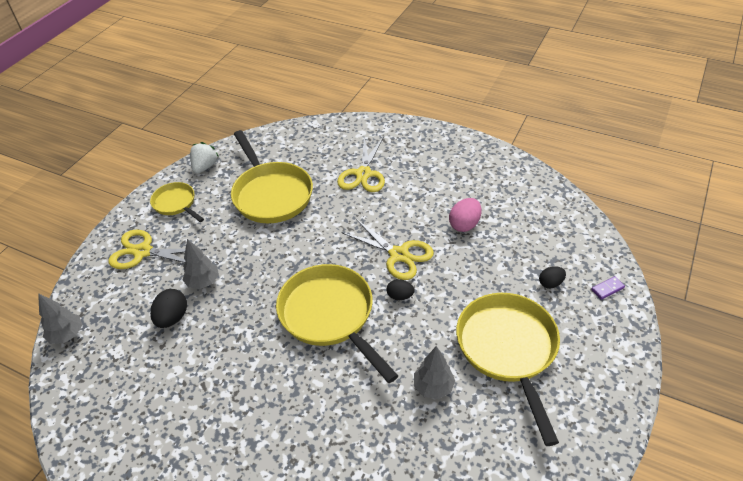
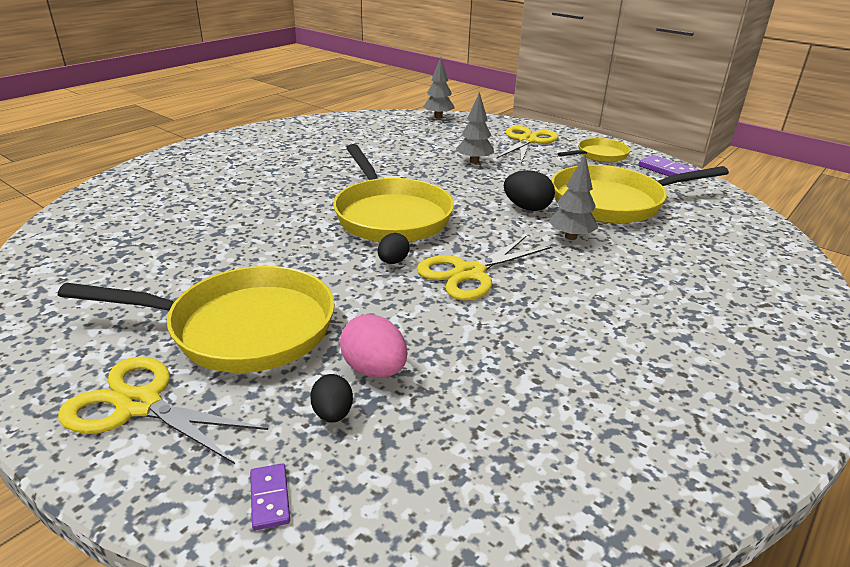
camera: 100 degrees right, 15 degrees down
black egg [150,289,187,328] -> black egg moved to [504,170,555,211]
white strawberry [190,142,218,174] -> purple domino [639,155,699,182]
yellow pan [276,264,398,383] -> yellow pan turned 90 degrees clockwise [333,144,454,242]
yellow scissors [337,137,385,192] -> yellow scissors moved to [58,356,268,464]
grey tree [414,346,455,399] -> grey tree moved to [549,155,598,240]
pink egg [449,198,481,232] -> pink egg moved to [340,314,407,378]

